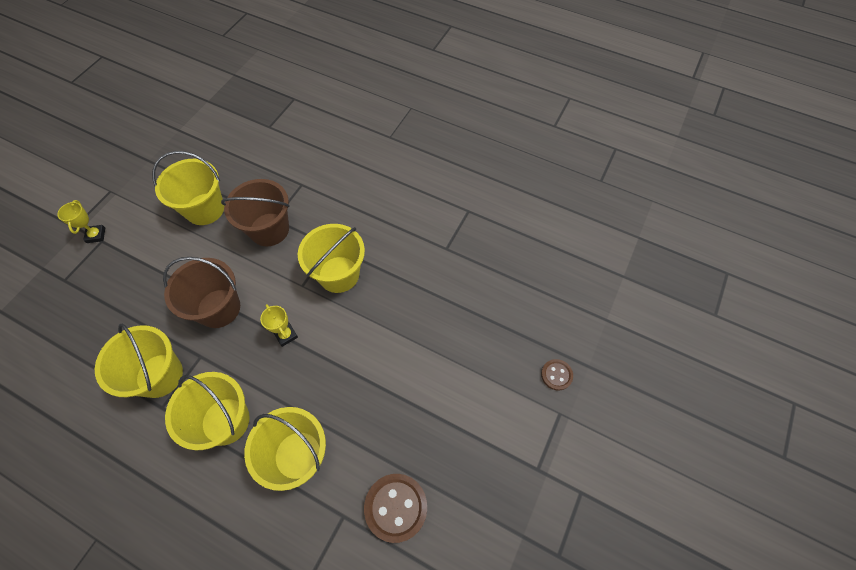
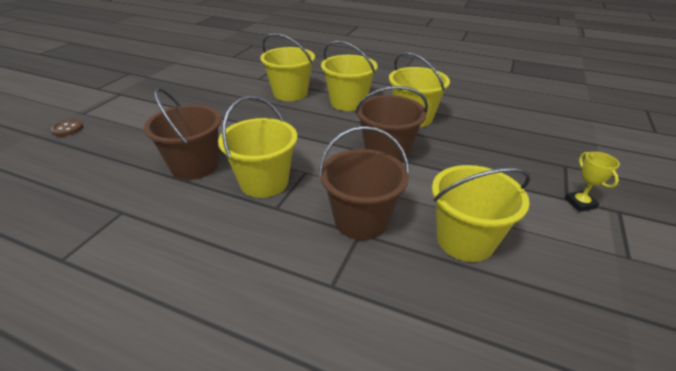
camera: 175 degrees right, 25 degrees down
yellow trophy [260,304,298,347] -> none
brown button [364,474,427,543] -> none
none -> brown bucket [144,88,222,180]

